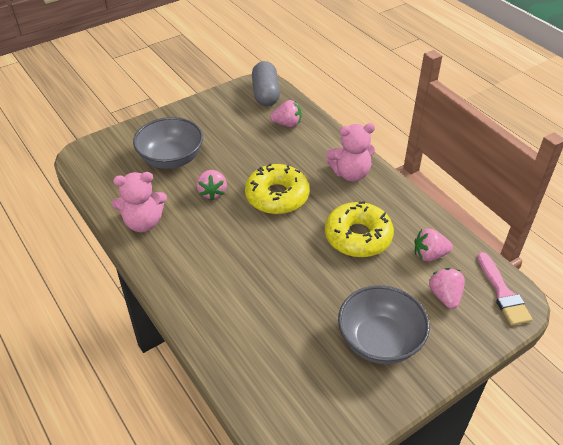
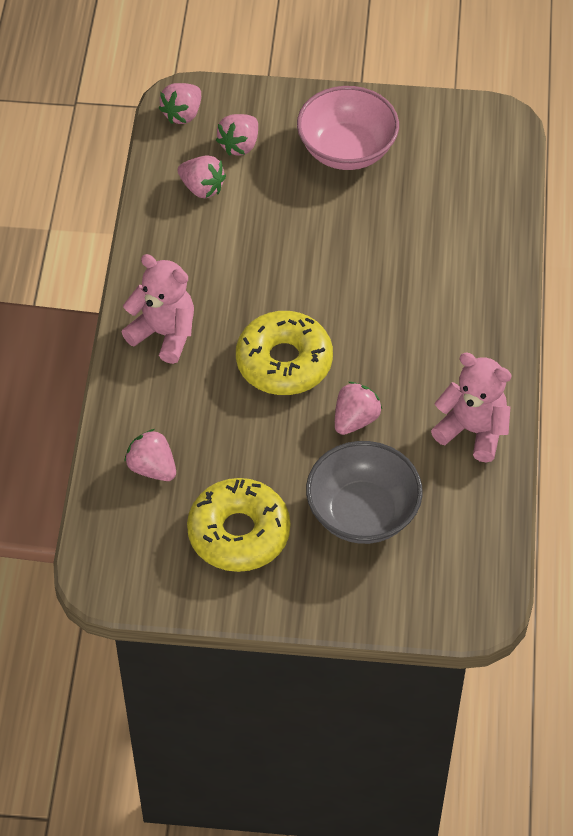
camera: 140 degrees left, 10 degrees up
grey capsule [252,61,280,106] -> none
yellow donut [325,201,394,257] -> yellow donut moved to [187,478,290,572]
grey bowl [338,285,430,364] -> pink bowl [297,86,399,170]
pink brush [477,252,533,325] -> pink strawberry [158,83,201,124]

